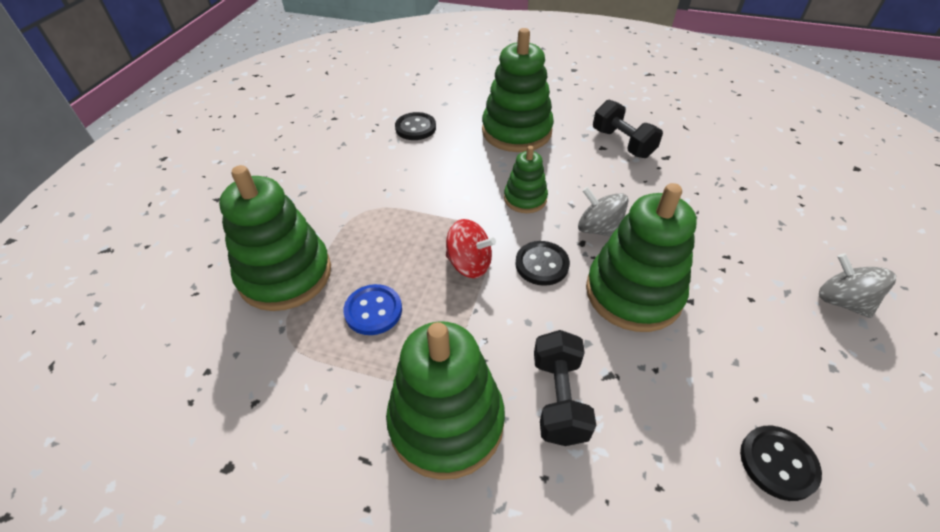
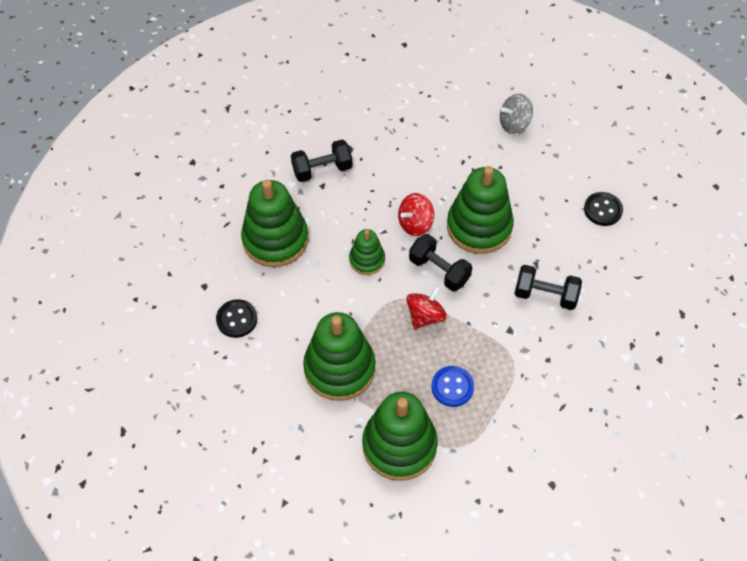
camera: 75 degrees left, 10 degrees up
green stacking toy [386,321,505,480] -> green stacking toy moved to [303,312,376,401]
black button [516,241,570,286] -> black dumbbell [409,234,472,291]
grey spinning top [578,187,628,237] -> red spinning top [398,193,434,236]

